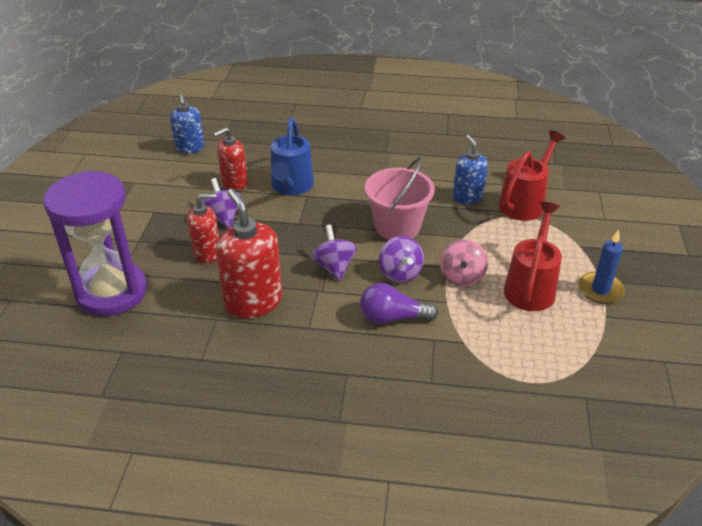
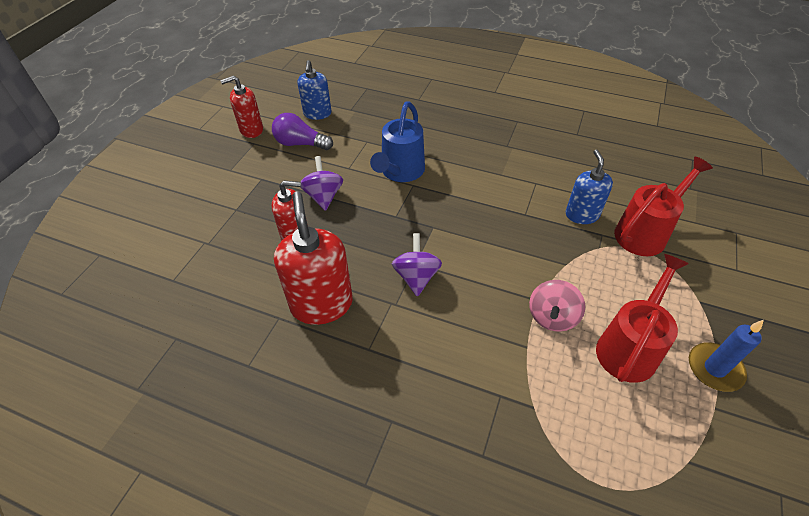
camera: 15 degrees right, 10 degrees up
purple hourglass [43,171,147,316] -> none
red soap dispenser [213,127,248,190] -> red soap dispenser moved to [220,75,263,138]
purple light bulb [360,283,438,324] -> purple light bulb moved to [272,113,333,150]
pink bucket [365,157,435,240] -> none
purple spinning top [379,236,424,283] -> none

